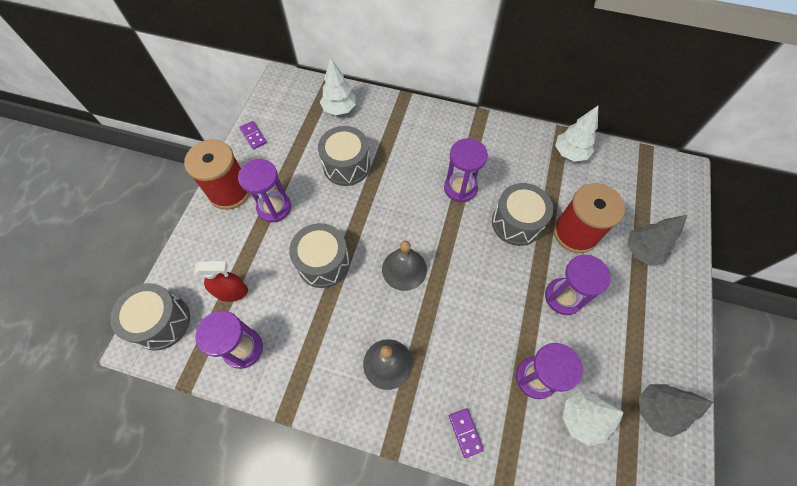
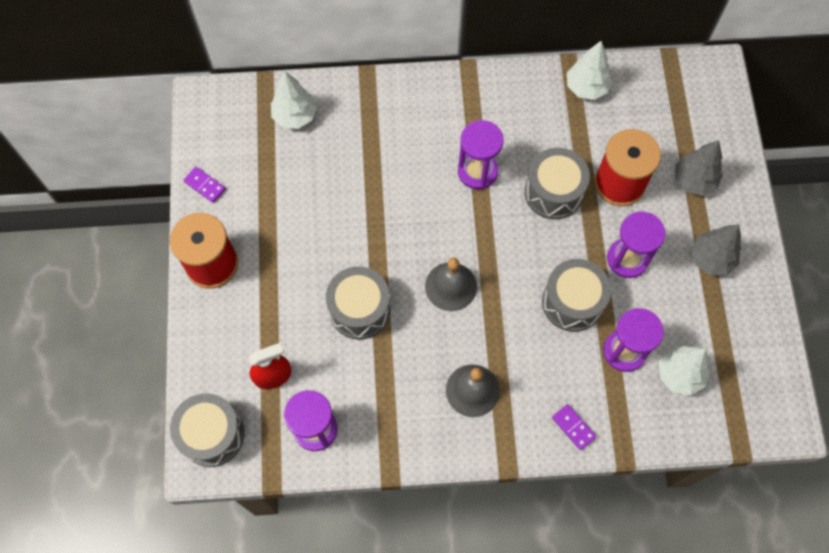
camera: 20 degrees left, 5 degrees up
purple hourglass [238,159,291,222] -> none
grey drum [318,126,370,186] -> grey drum moved to [542,259,611,332]
grey tree [639,384,713,437] -> grey tree moved to [691,224,741,275]

